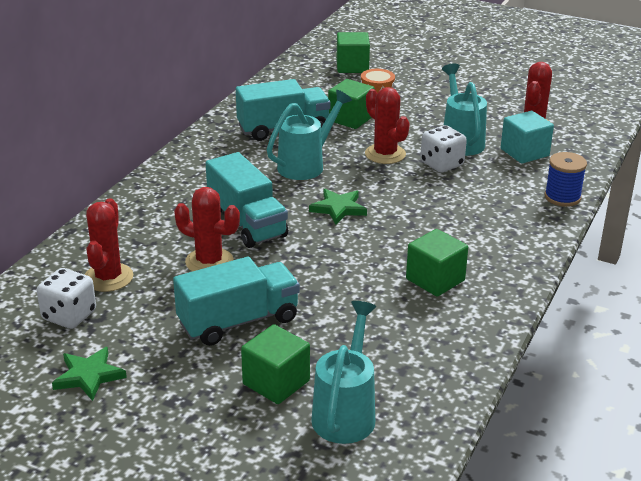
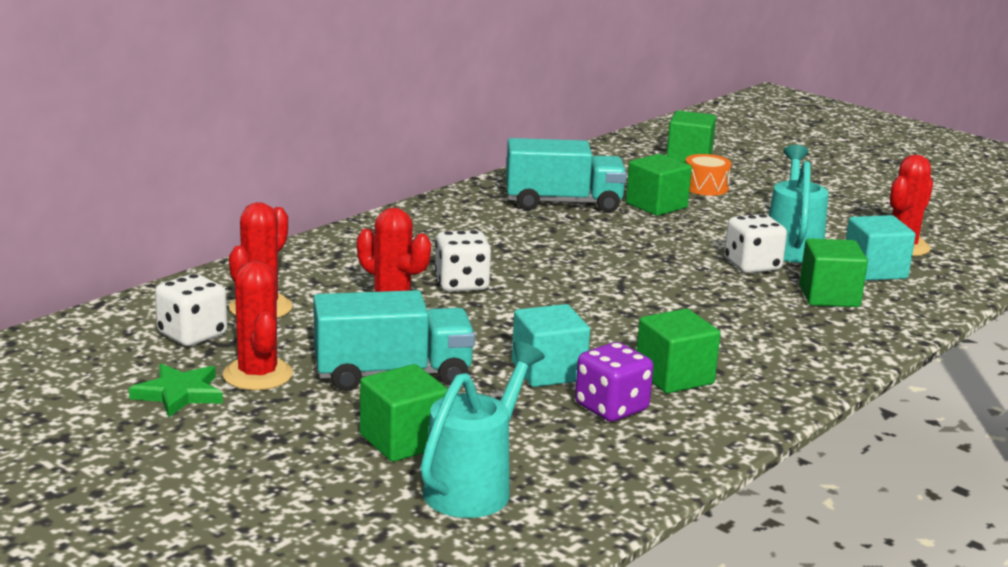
camera: 15 degrees right, 10 degrees down
turquoise truck [206,152,289,248] -> white dice [435,230,491,291]
turquoise watering can [267,90,352,180] -> none
green star [309,189,367,225] -> none
red cactus [365,87,410,164] -> red cactus moved to [223,261,293,391]
blue spool [545,152,587,207] -> none
none -> turquoise cube [512,304,590,387]
none -> purple dice [575,342,653,422]
none -> green cube [799,238,868,307]

